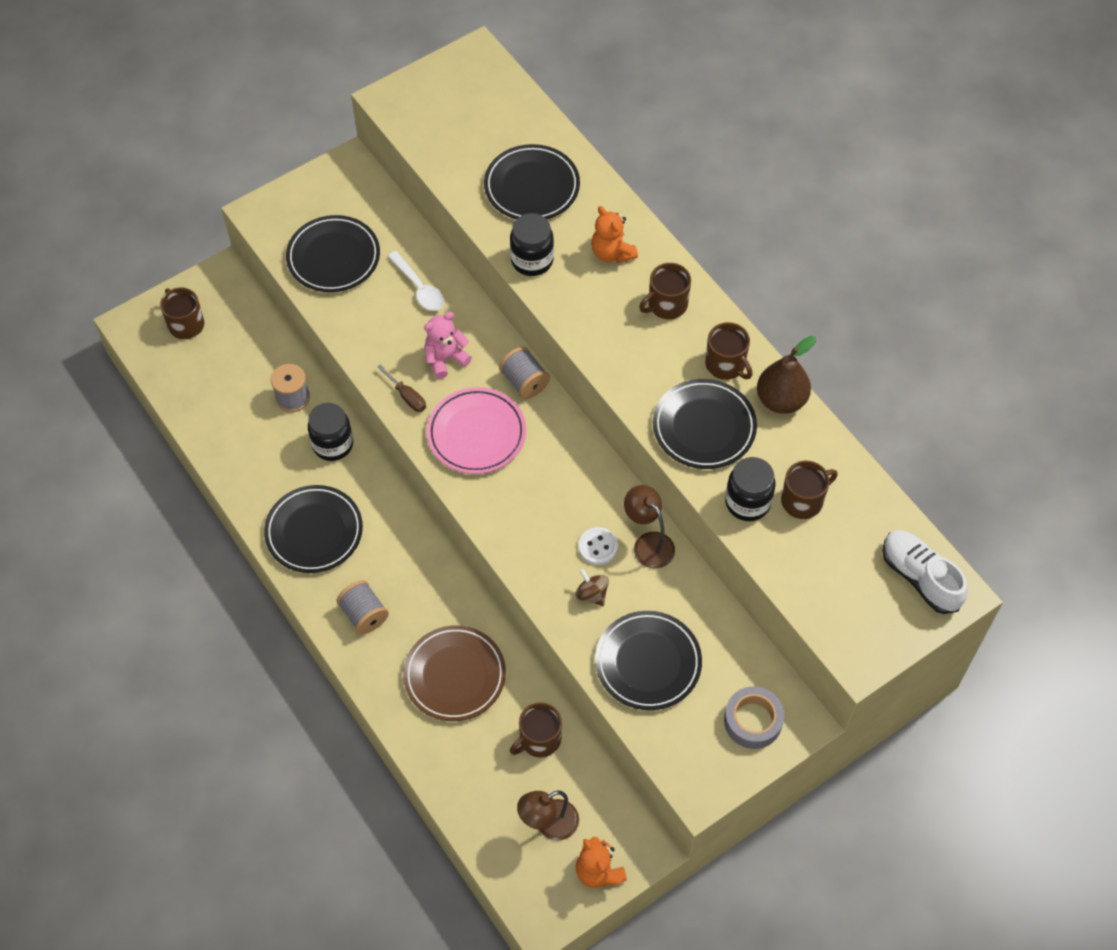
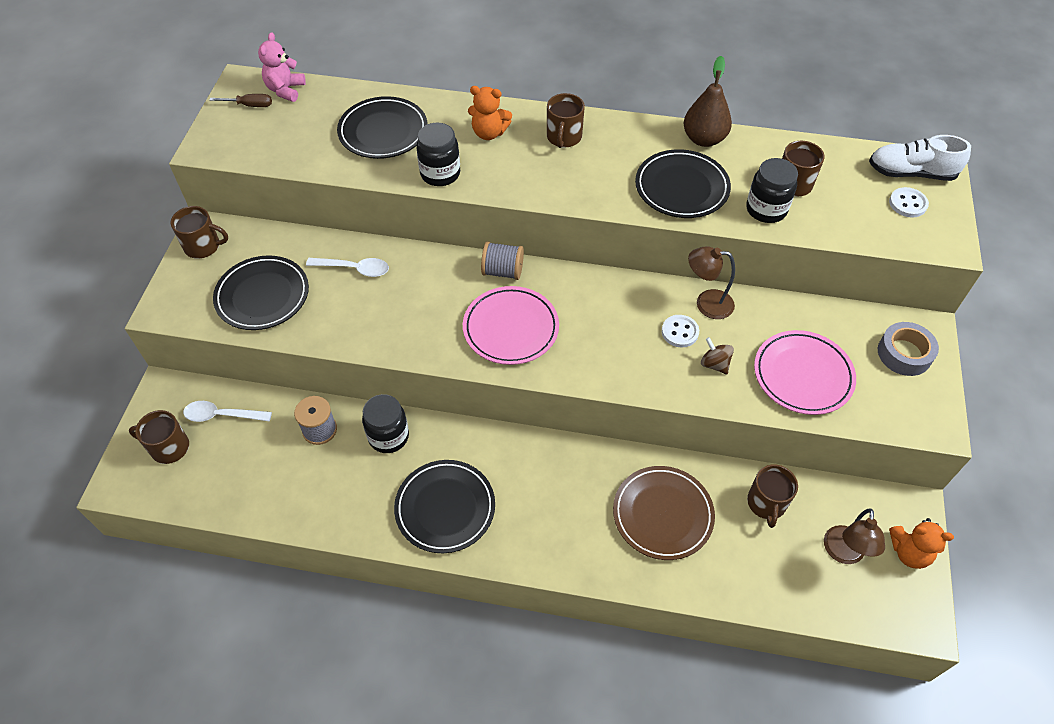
camera: 45 degrees left, 5 degrees down
grey spool [336,580,389,634] -> none
brown screwdriver [377,364,426,412] -> brown screwdriver moved to [209,94,272,107]
pink teddy bear [424,312,472,379] -> pink teddy bear moved to [258,32,306,102]
brown spinning top [576,569,609,606] -> brown spinning top turned 45 degrees clockwise [701,337,734,375]
black plate [595,611,702,710] -> pink plate [754,330,856,415]
brown mug [705,322,753,380] -> brown mug moved to [171,206,228,259]
none -> white spoon [183,401,272,422]
none -> white button [889,187,929,217]

